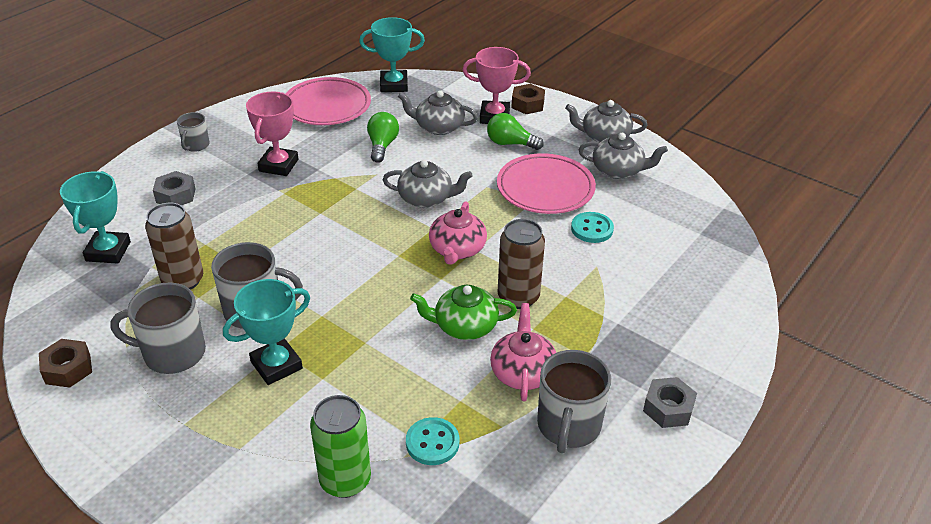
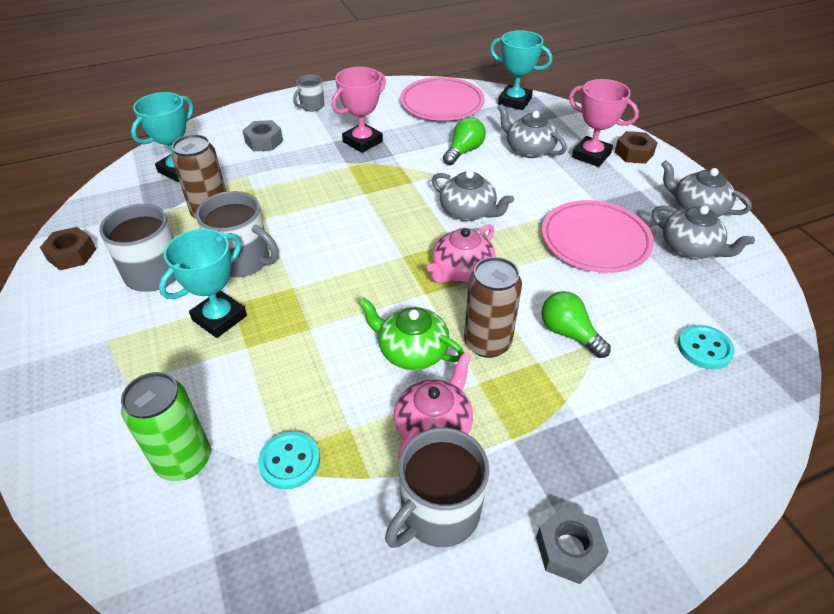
camera: 30 degrees right, 5 degrees up
turquoise trophy [223,279,310,385] -> turquoise trophy turned 45 degrees counterclockwise [159,229,247,338]
green light bulb [487,113,544,150] -> green light bulb moved to [541,291,611,358]
turquoise button [571,212,614,243] -> turquoise button moved to [678,325,735,369]

